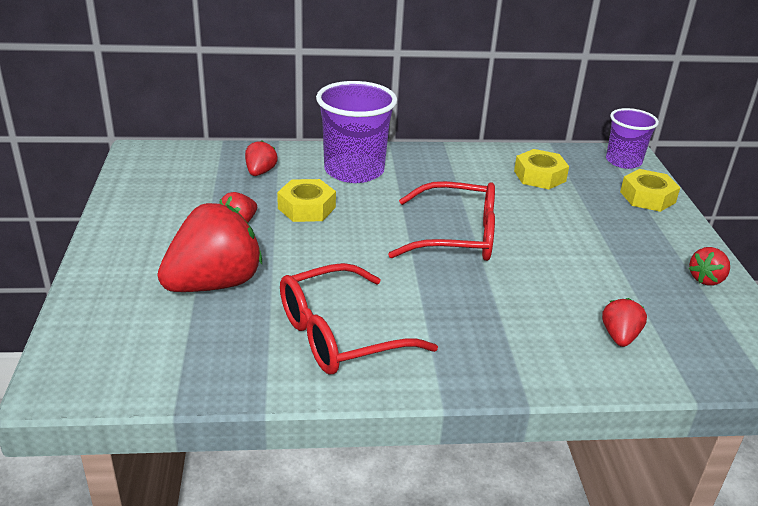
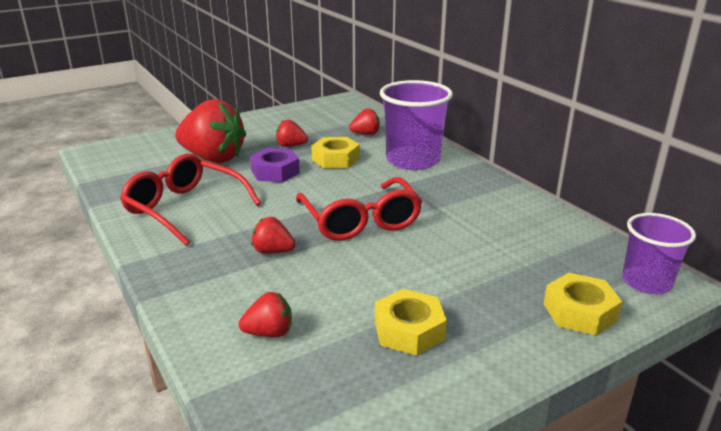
camera: 65 degrees right, 5 degrees down
yellow nut [514,149,569,189] -> yellow nut moved to [375,289,447,356]
red strawberry [689,247,730,286] -> red strawberry moved to [251,217,296,254]
none -> purple nut [250,148,300,182]

